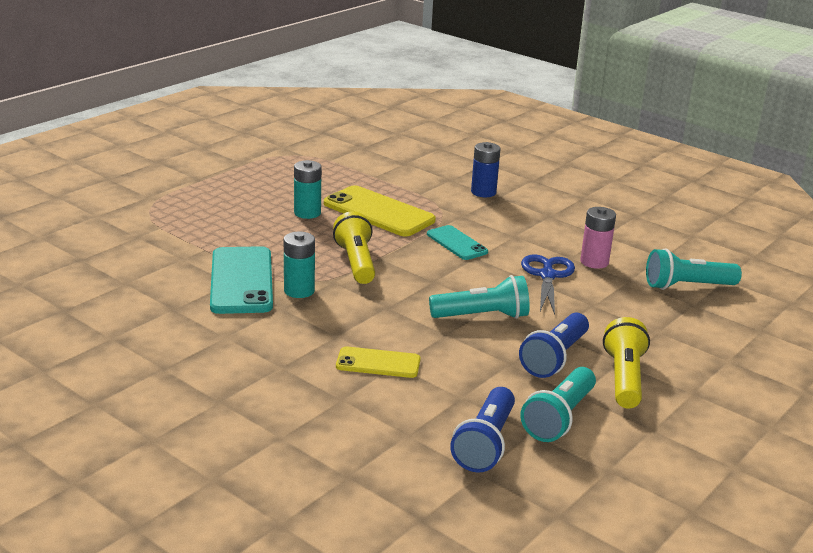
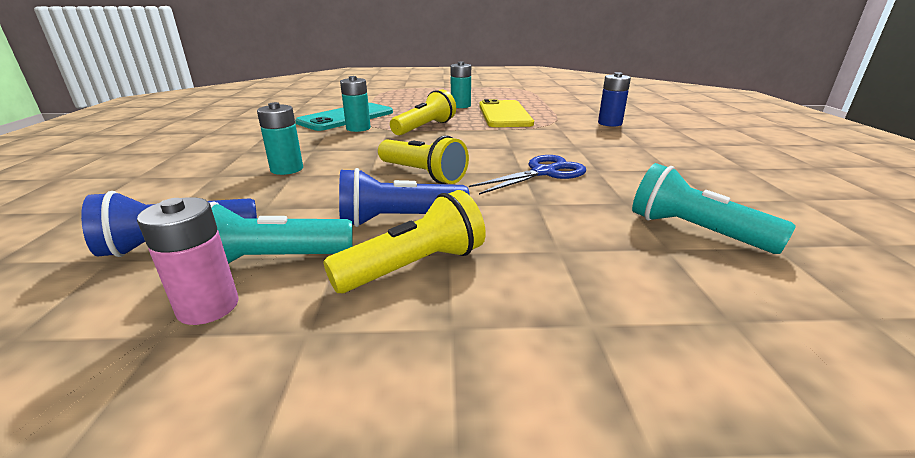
camera: 50 degrees right, 0 degrees up
yellow phone [336,346,421,378] -> turquoise battery [257,102,303,175]
turquoise phone [427,225,488,260] -> none
turquoise flashlight [429,275,530,319] -> yellow flashlight [378,135,469,184]
pink battery [580,207,616,269] -> pink battery moved to [137,197,239,325]

